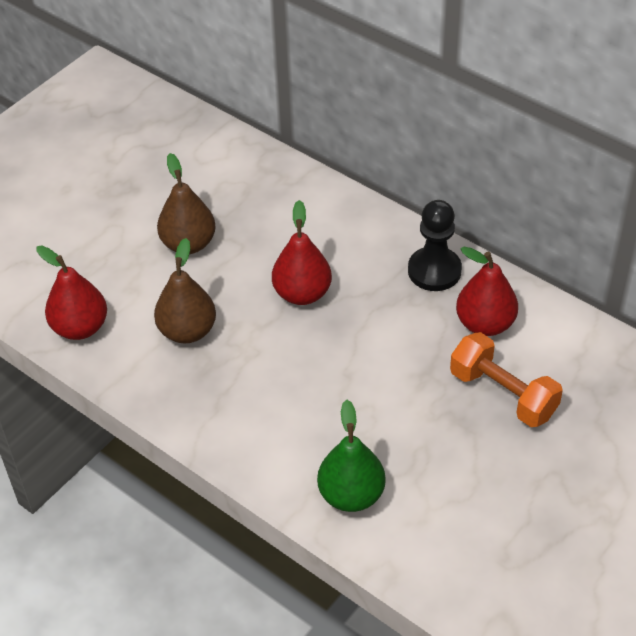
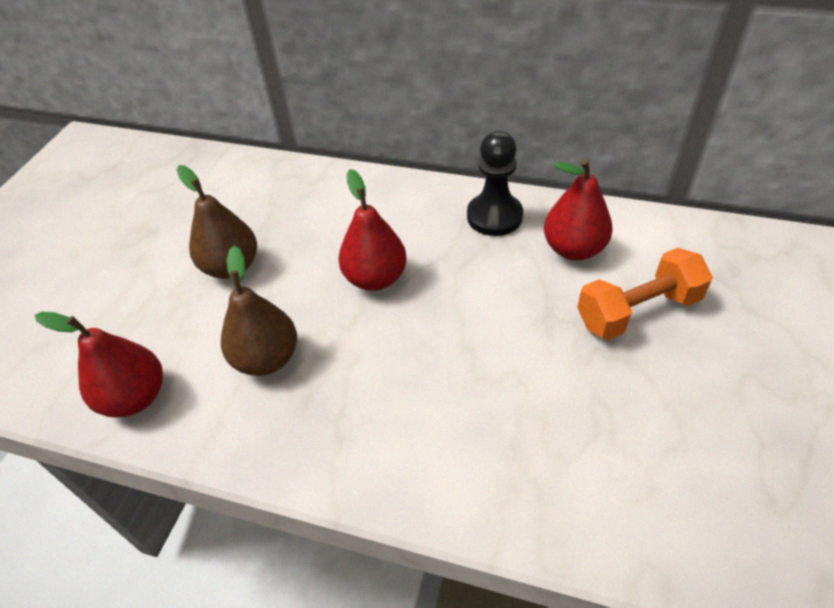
camera: 20 degrees left, 0 degrees up
green pear [317,400,386,512] -> none
orange dumbbell [450,332,563,427] -> orange dumbbell turned 45 degrees counterclockwise [577,248,713,340]

